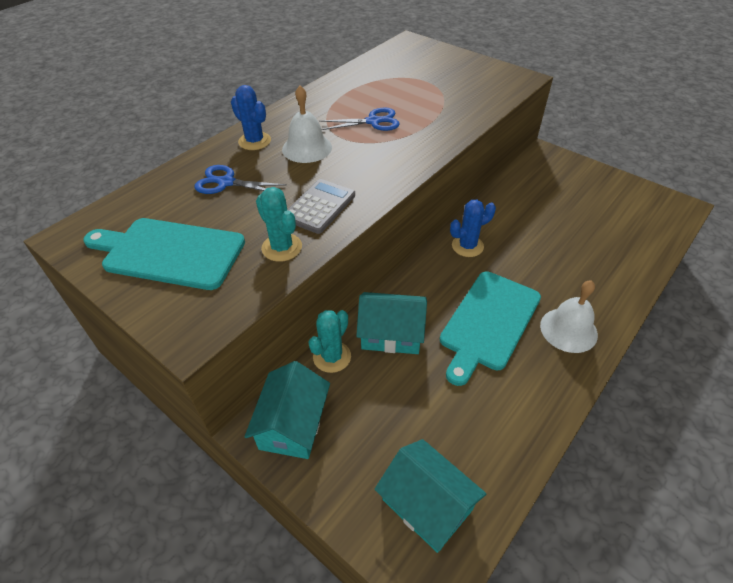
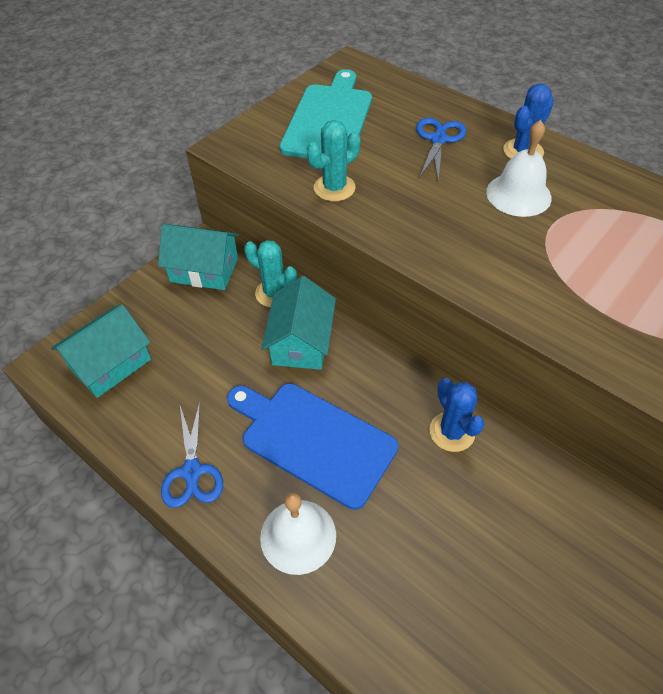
camera: 90 degrees right, 5 degrees up
grey calculator [287,179,355,234] -> none
blue scissors [319,107,400,131] -> blue scissors moved to [161,401,223,508]
turquoise cutting board [440,271,541,386] -> blue cutting board [227,383,398,510]

